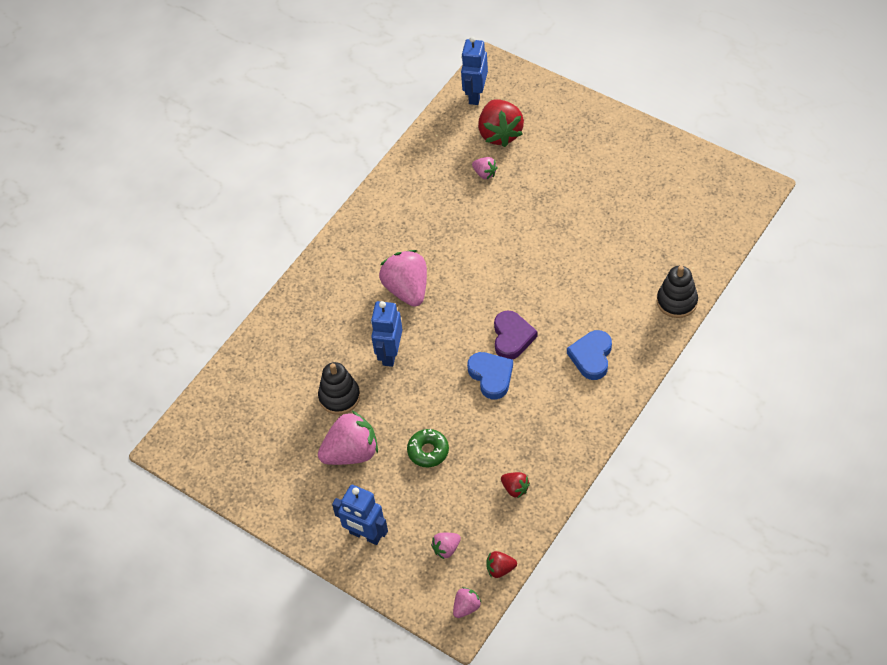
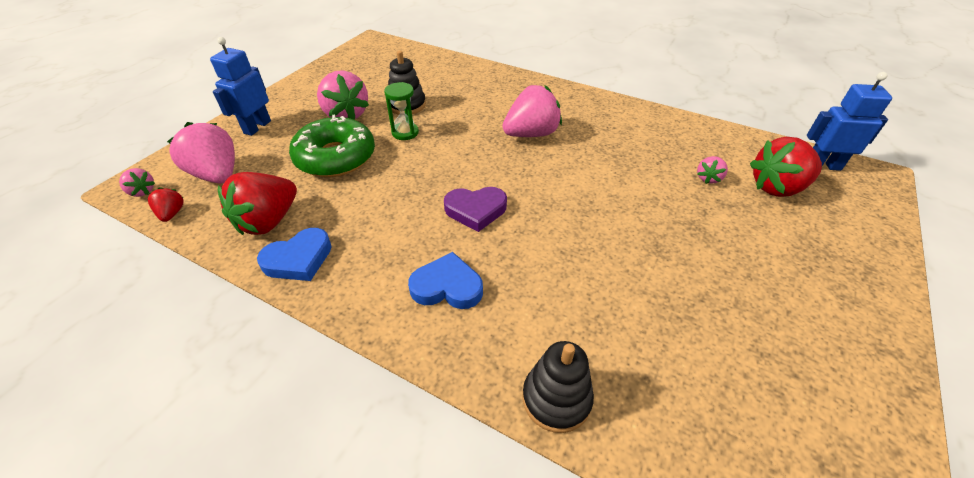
camera: 80 degrees right, 10 degrees down
blue robot [371,301,402,367] -> none
green donut [407,429,449,467] -> green donut [289,115,375,177], size x1.90
pink strawberry [431,533,461,559] -> pink strawberry [167,122,235,184], size x2.06
blue heart [467,352,513,400] -> blue heart moved to [257,228,332,281]
red strawberry [501,472,530,498] -> red strawberry [218,172,297,235], size x2.06
none -> green hourglass [384,82,419,140]

